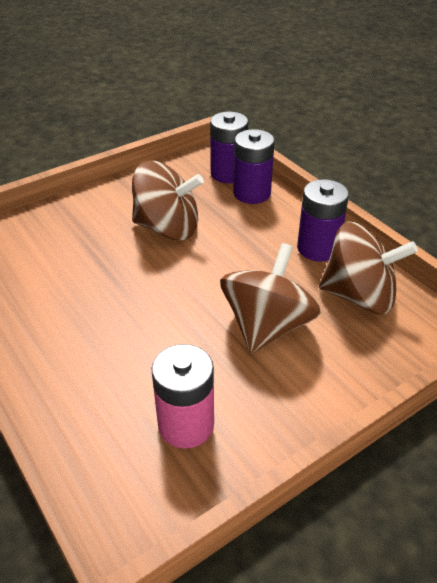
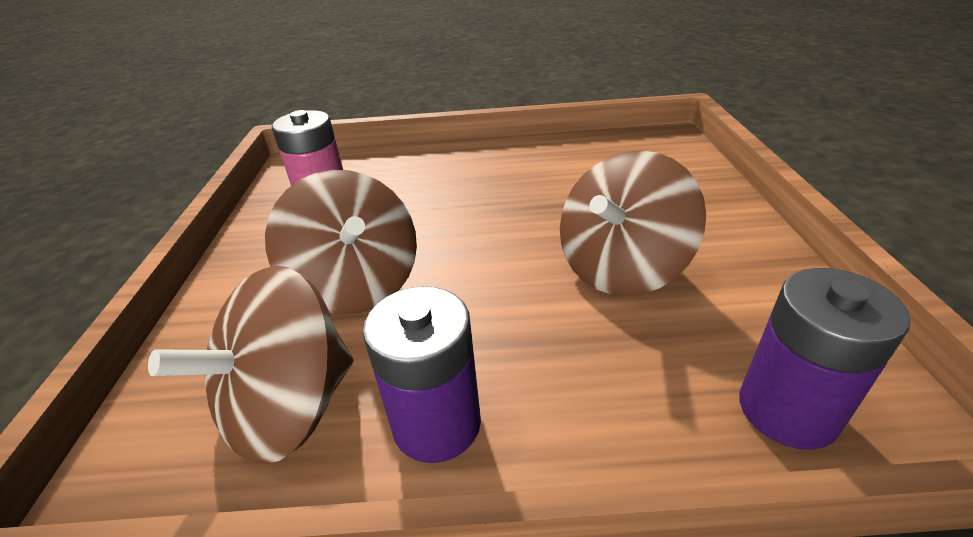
camera: 125 degrees right, 5 degrees down
purple battery [233,129,275,204] -> none

